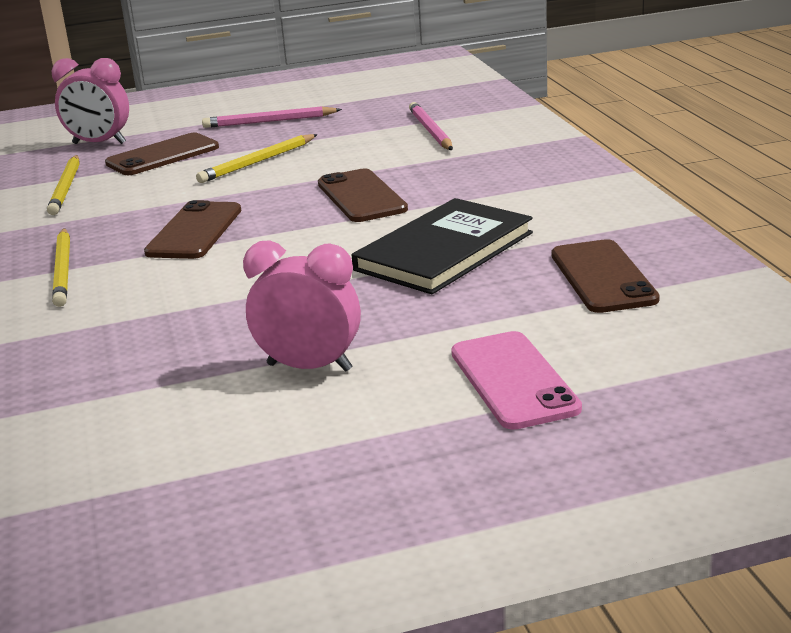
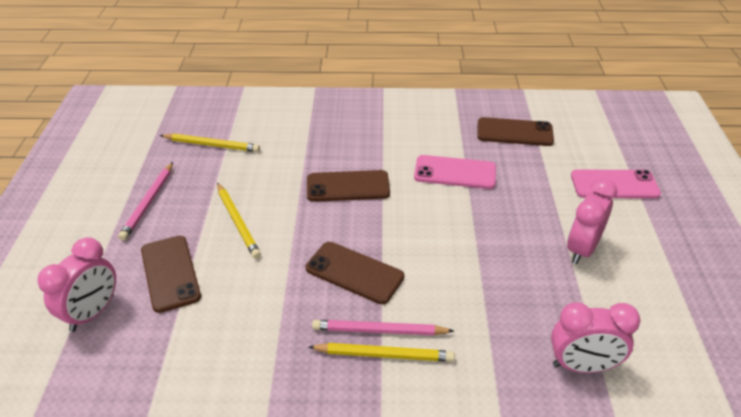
camera: 75 degrees left, 15 degrees up
yellow pencil [47,155,80,215] -> yellow pencil moved to [160,133,260,152]
black book [352,198,533,294] -> pink phone [414,155,496,189]
pink pencil [409,102,453,150] -> pink pencil moved to [312,320,454,335]
none -> pink clock [551,302,641,373]

